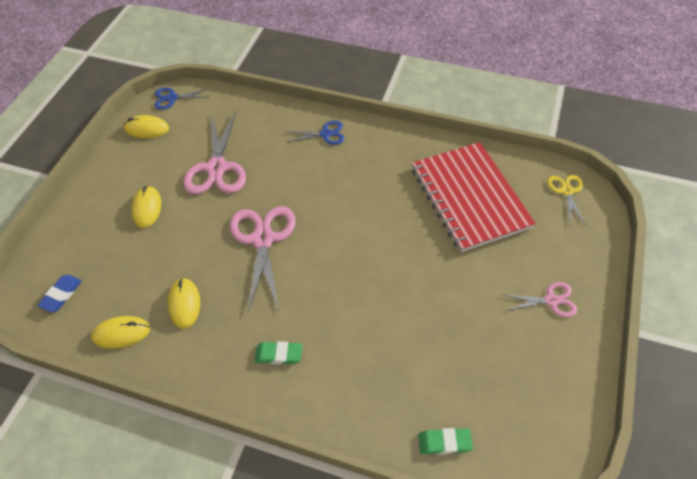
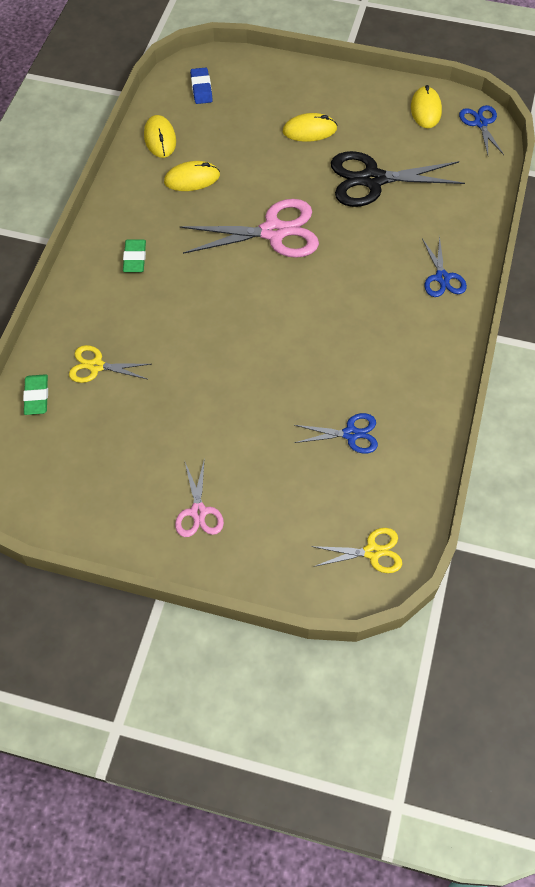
camera: 85 degrees right, 5 degrees up
blue eraser [37,275,82,312] -> blue eraser turned 60 degrees clockwise [190,68,213,104]
pink scissors [183,111,246,194] -> black scissors [331,151,465,207]
red notebook [412,142,536,252] -> blue scissors [294,413,378,454]
none -> yellow scissors [69,345,151,383]

